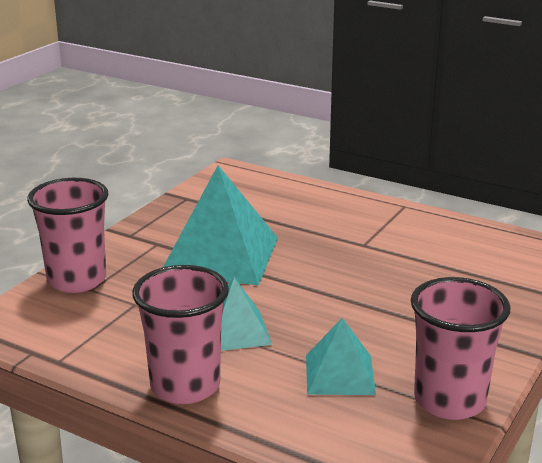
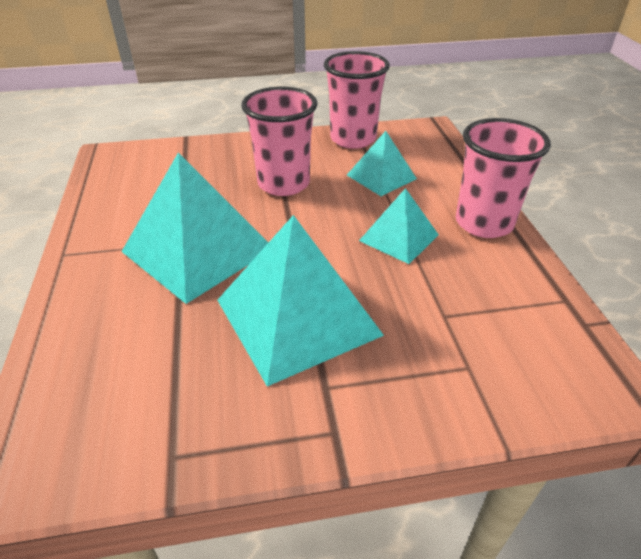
camera: 130 degrees left, 15 degrees up
pink cup [27,178,108,293] -> pink cup moved to [241,87,317,196]
none -> turquoise pyramid [121,153,268,304]

